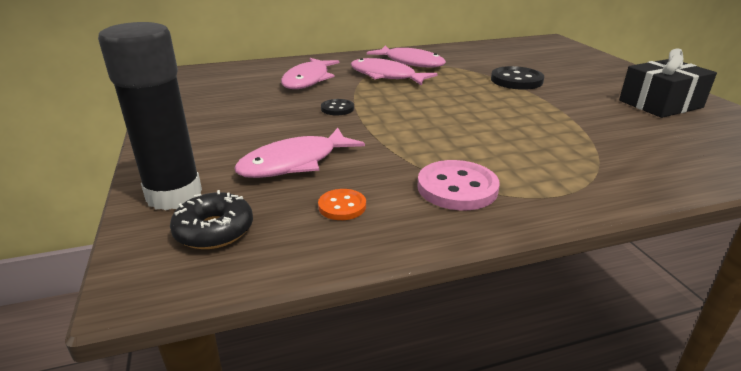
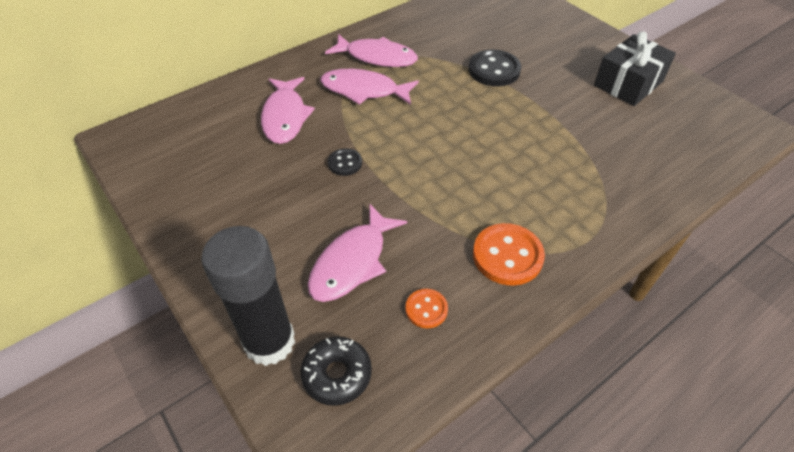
camera: 20 degrees left, 20 degrees up
pink button [417,160,500,210] -> orange button [473,223,545,286]

